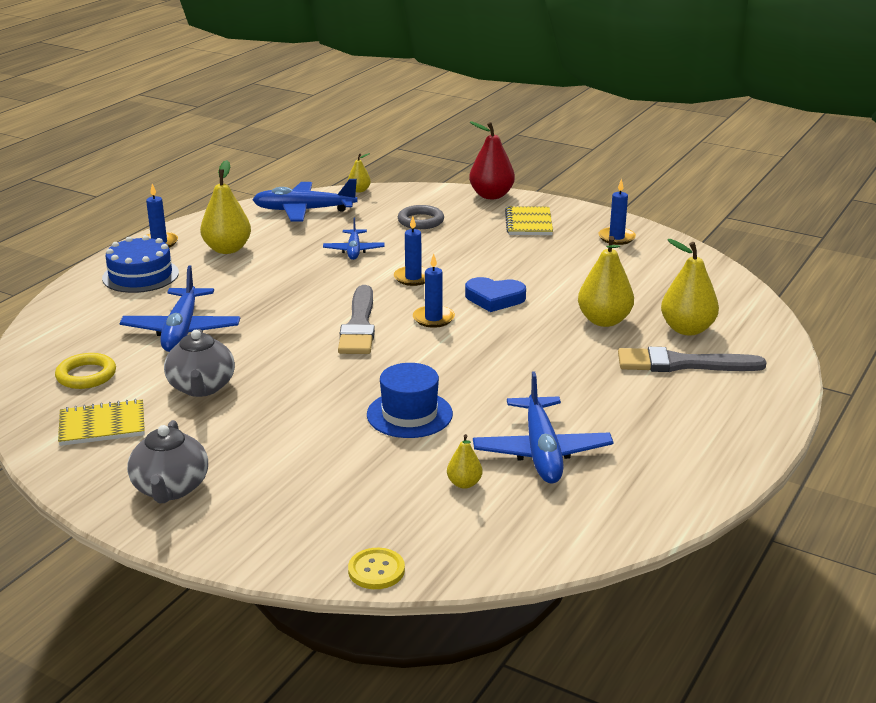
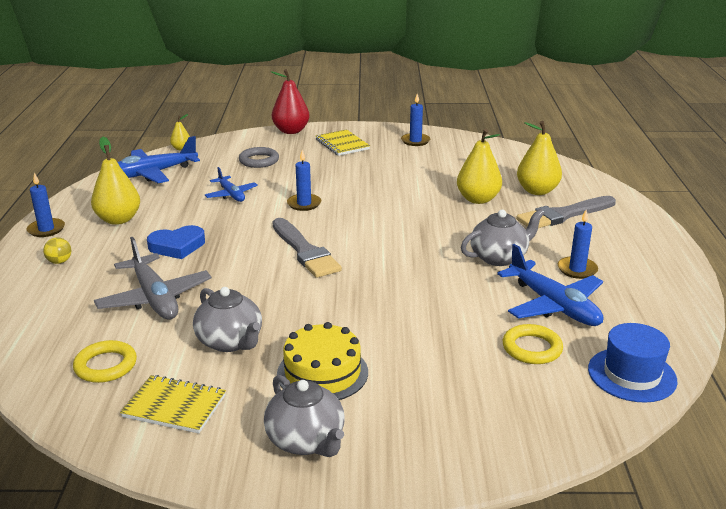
camera: 30 degrees left, 0 degrees up
yellow notebook [58,399,145,446] -> yellow notebook turned 60 degrees clockwise [120,375,226,433]
blue cake [102,235,179,293] -> yellow ball [43,237,71,264]
blue plane [120,265,240,352] -> grey plane [94,237,212,320]
yellow button [348,548,405,589] -> none
blue hat [367,363,453,438] -> blue hat moved to [588,323,678,403]
blue candle [413,254,455,328] -> blue candle moved to [558,210,598,279]
yellow pear [447,434,482,489] -> yellow ring [503,324,563,364]
blue heart [465,277,526,312] -> blue heart moved to [147,225,205,259]
none -> yellow cake [277,322,368,400]
none -> grey teapot [461,209,544,266]

